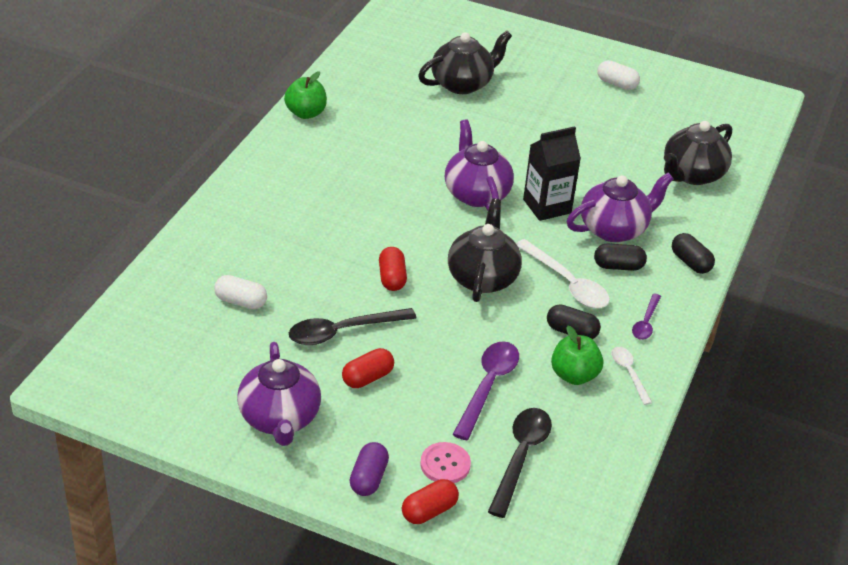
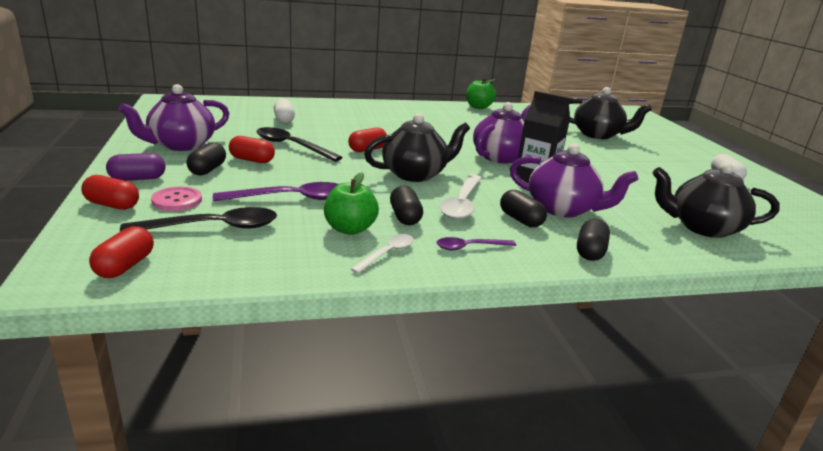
camera: 55 degrees right, 15 degrees down
none -> red capsule [89,226,154,278]
none -> black capsule [187,142,226,175]

